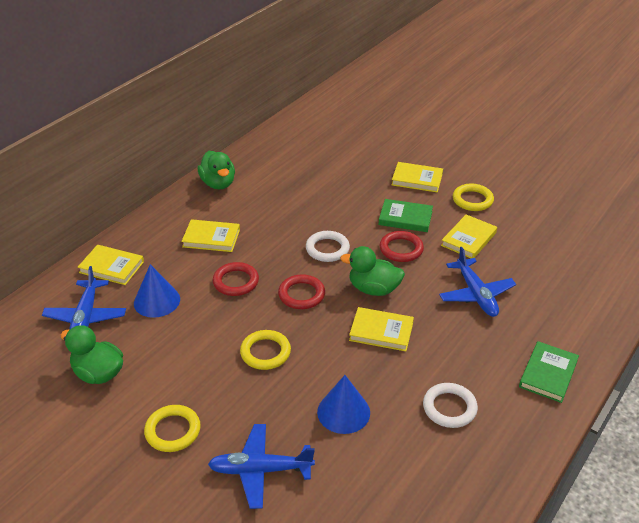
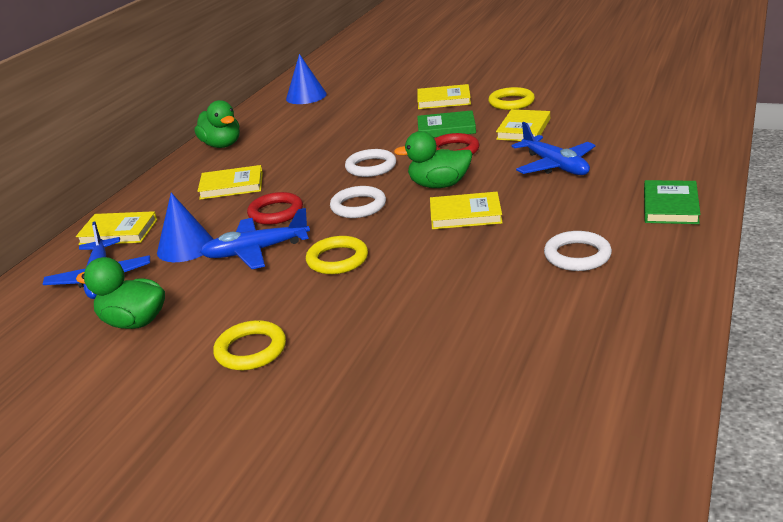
camera: 10 degrees left, 10 degrees down
blue plane [208,424,315,509] -> blue plane moved to [200,208,310,269]
red ring [278,274,325,309] -> white ring [330,186,386,218]
blue cone [317,375,370,434] -> blue cone moved to [286,54,327,104]

